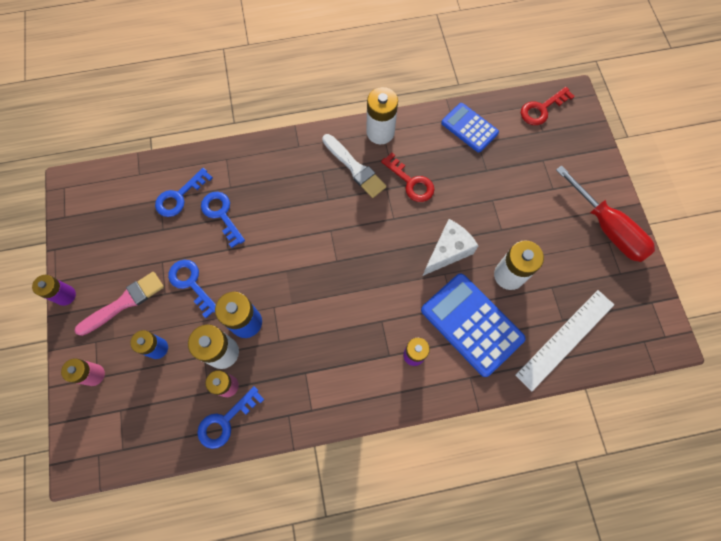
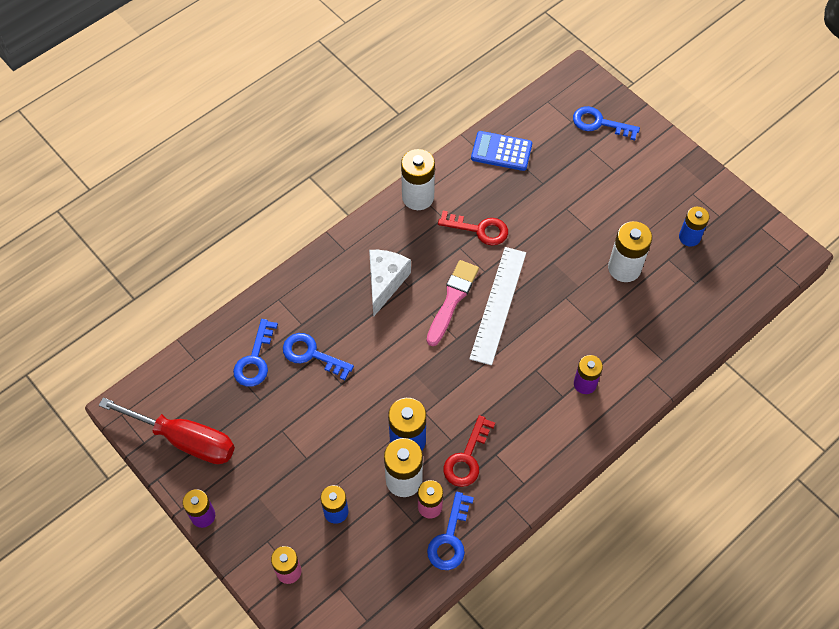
camera: 30 degrees left, 10 degrees down
pink brush [75,272,164,336] -> pink brush moved to [427,260,479,346]
blue key [168,260,216,318] -> blue key moved to [573,106,640,140]
white brush [322,134,386,198] -> none
blue calculator [421,273,526,377] -> none
white cheese [423,219,478,276] -> white cheese moved to [369,250,411,316]
white ruler [515,290,614,392] -> white ruler moved to [469,247,526,365]
red key [521,87,575,125] -> red key moved to [443,415,495,487]
red screwdriver [556,165,655,262] -> red screwdriver moved to [98,397,235,464]
none -> blue battery [679,207,709,247]

